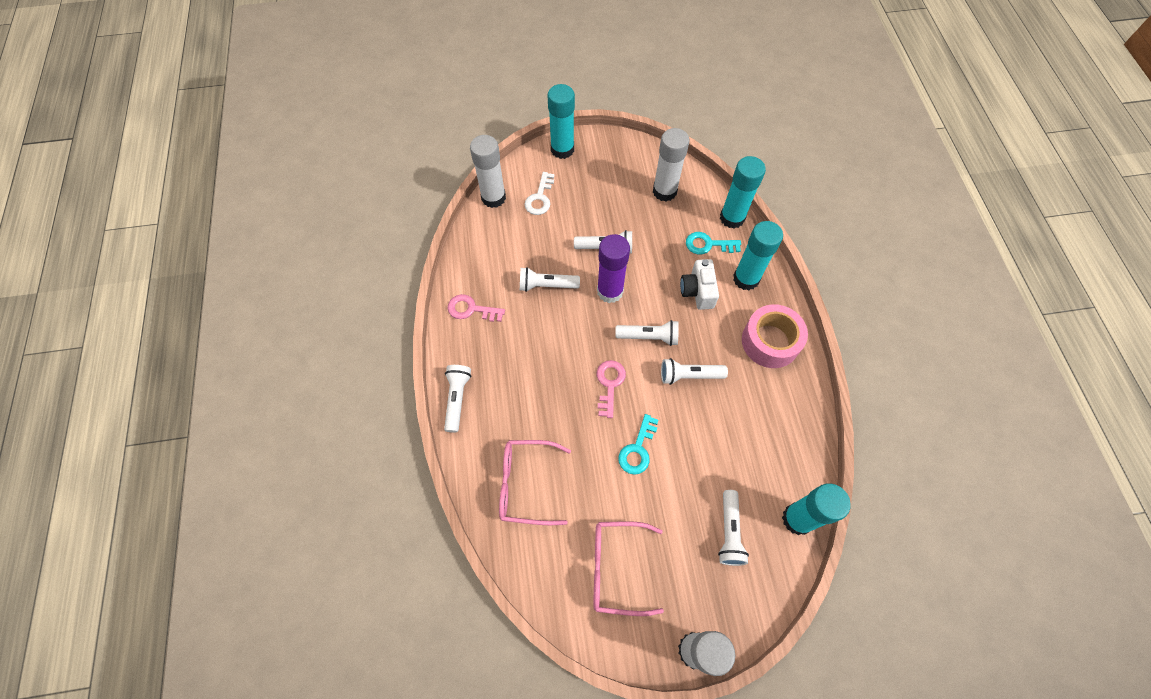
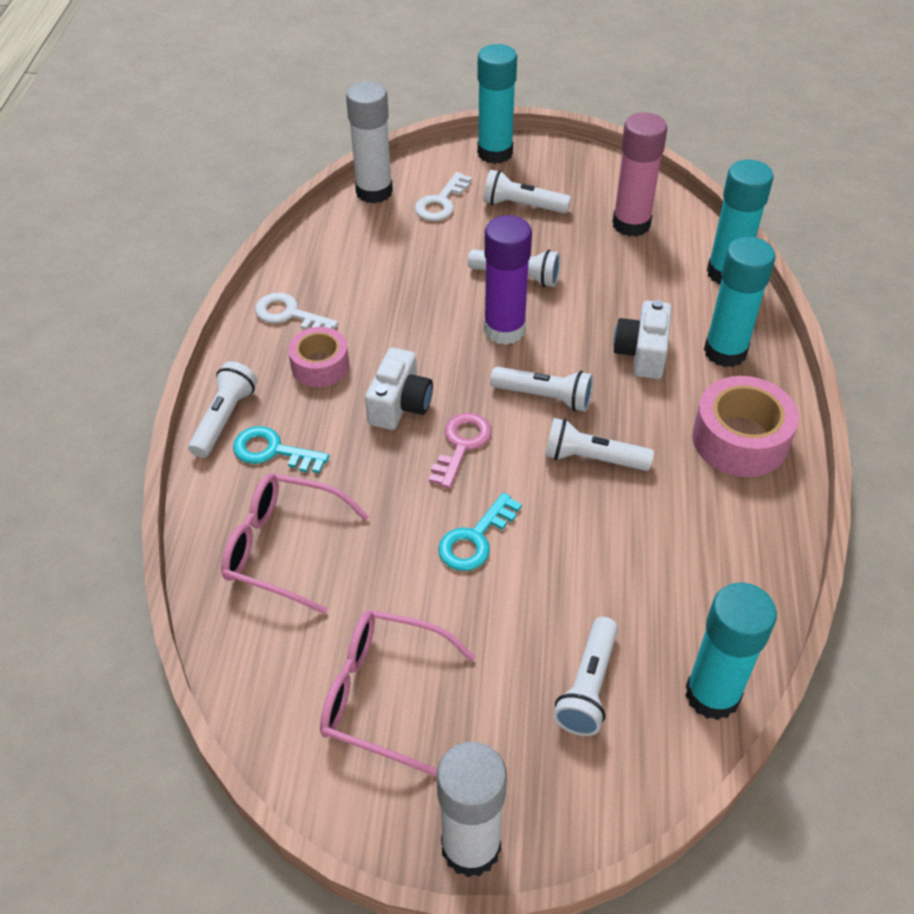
camera: 15 degrees right, 15 degrees down
pink key [448,294,505,322] -> white key [255,293,338,330]
white flashlight [520,267,580,292] -> white flashlight moved to [483,170,571,214]
white glue stick [653,128,689,201] -> pink glue stick [612,112,667,237]
turquoise key [686,232,741,254] -> turquoise key moved to [233,426,329,473]
none -> pink tape [288,327,349,387]
none -> white camera [365,347,433,430]

